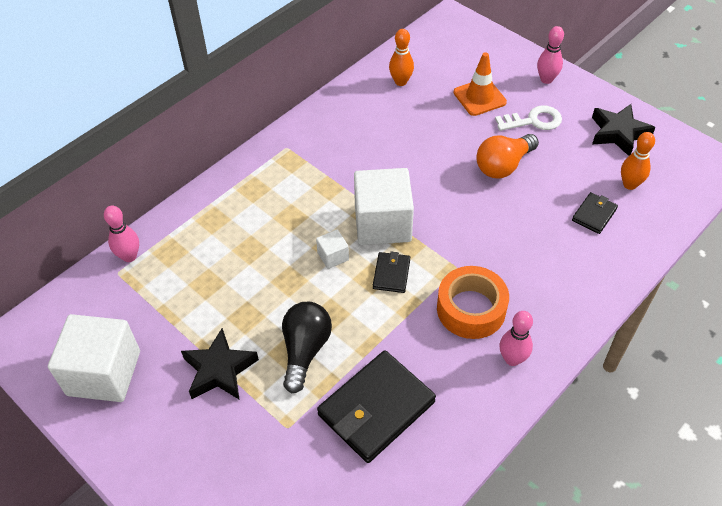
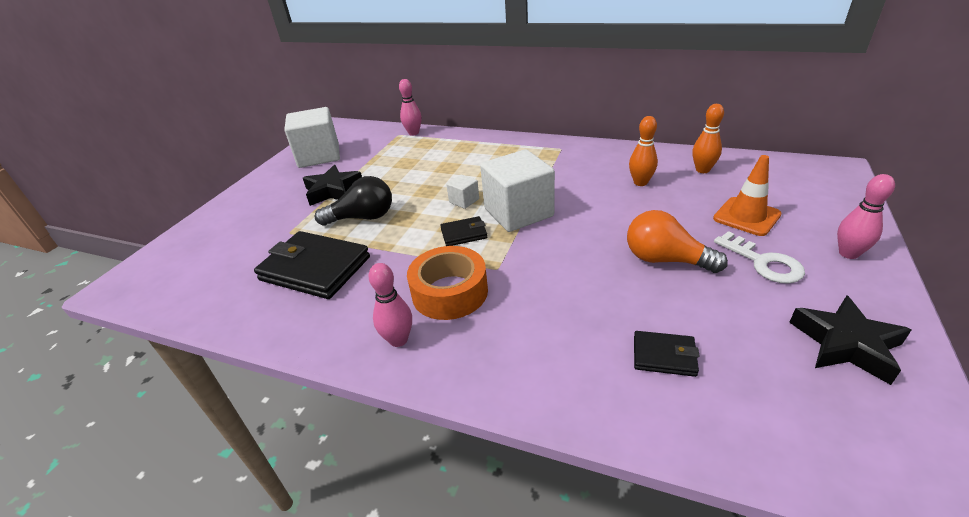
camera: 70 degrees right, 15 degrees down
orange bowling pin [621,132,655,190] -> orange bowling pin moved to [629,116,658,186]

